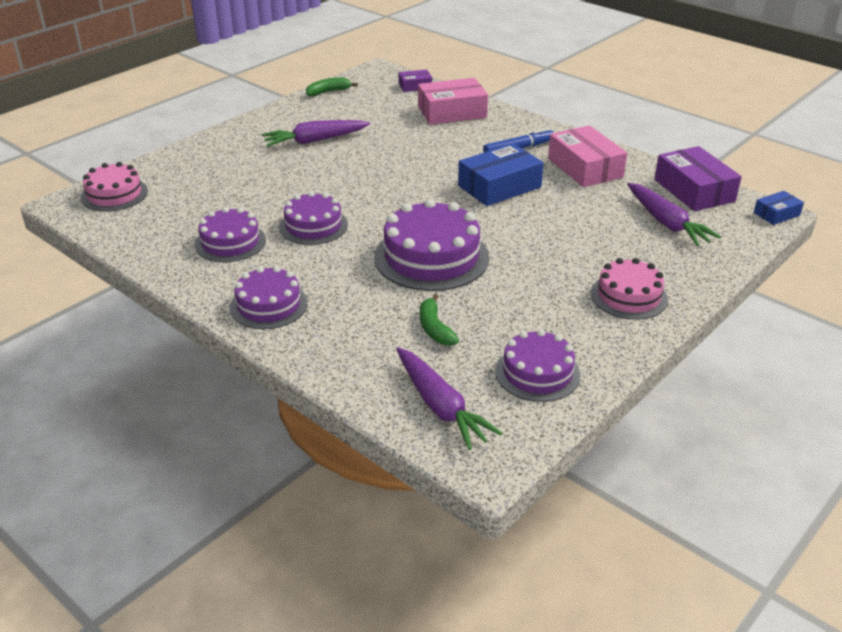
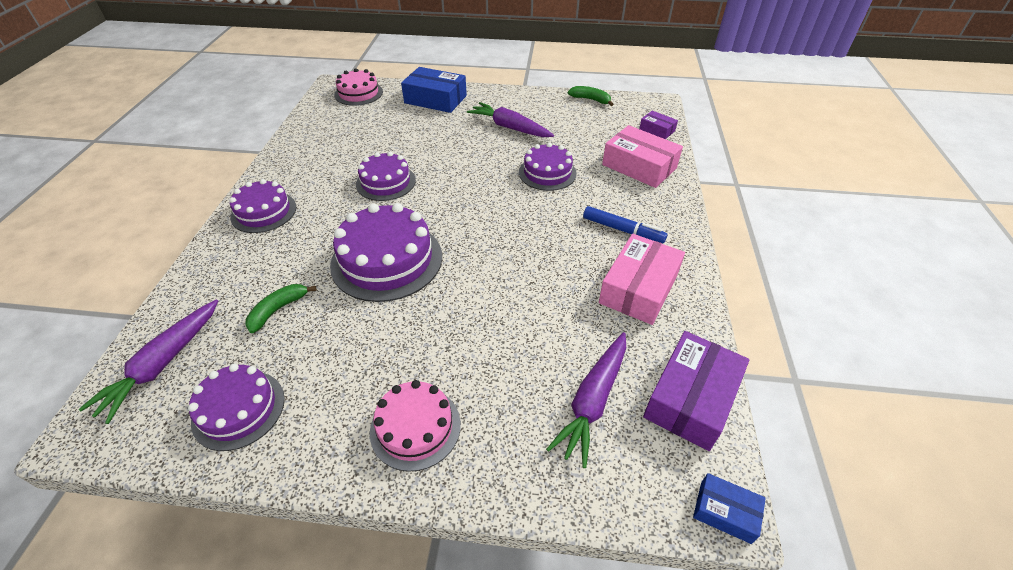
camera: 55 degrees right, 10 degrees up
purple cake [195,207,266,262] -> purple cake moved to [519,143,577,191]
blue box [458,143,544,206] -> blue box moved to [401,67,467,113]

